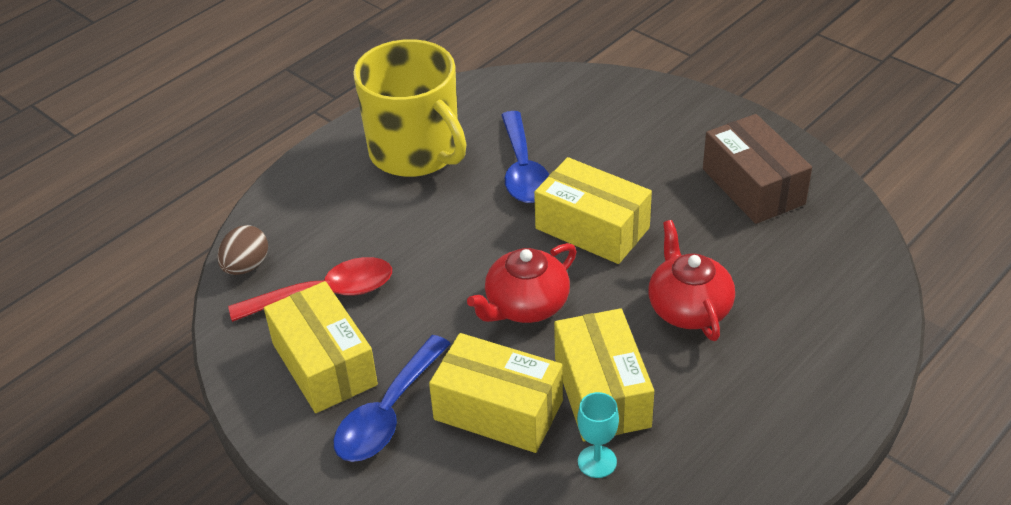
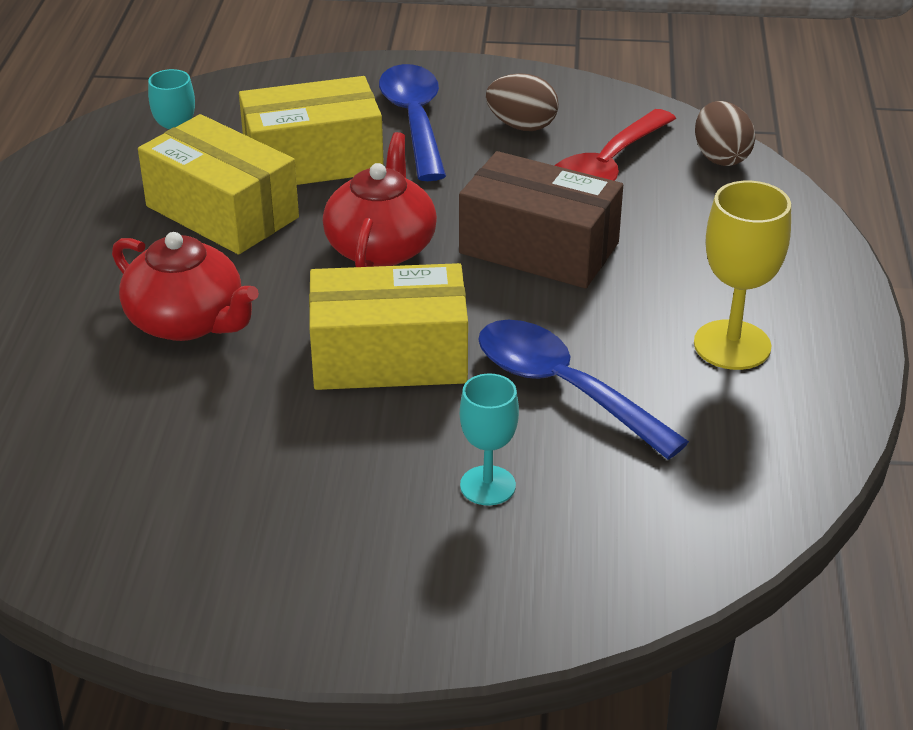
camera: 140 degrees right, 5 degrees down
yellow box [264,281,378,413] -> brown egg [486,73,559,131]
yellow mug [353,39,467,177] -> yellow goblet [694,181,791,370]
brown box [703,114,812,224] -> brown box moved to [459,151,623,288]
none -> turquoise goblet [460,373,519,506]

